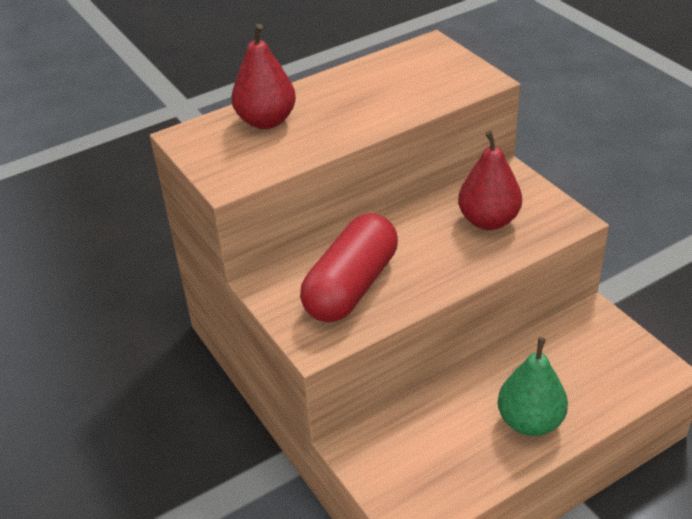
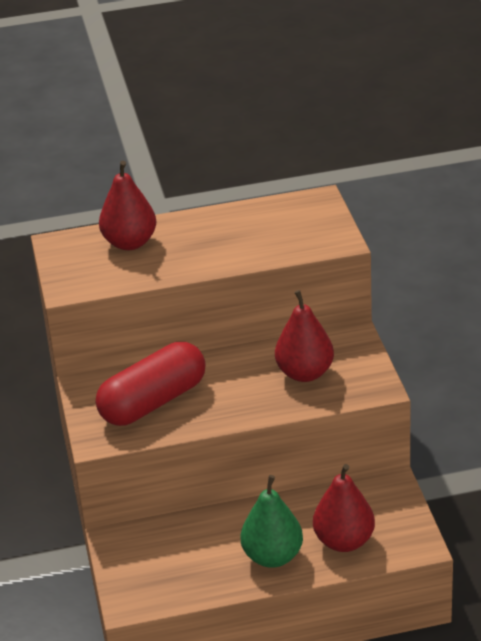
camera: 20 degrees right, 5 degrees down
none -> red pear [313,464,375,552]

